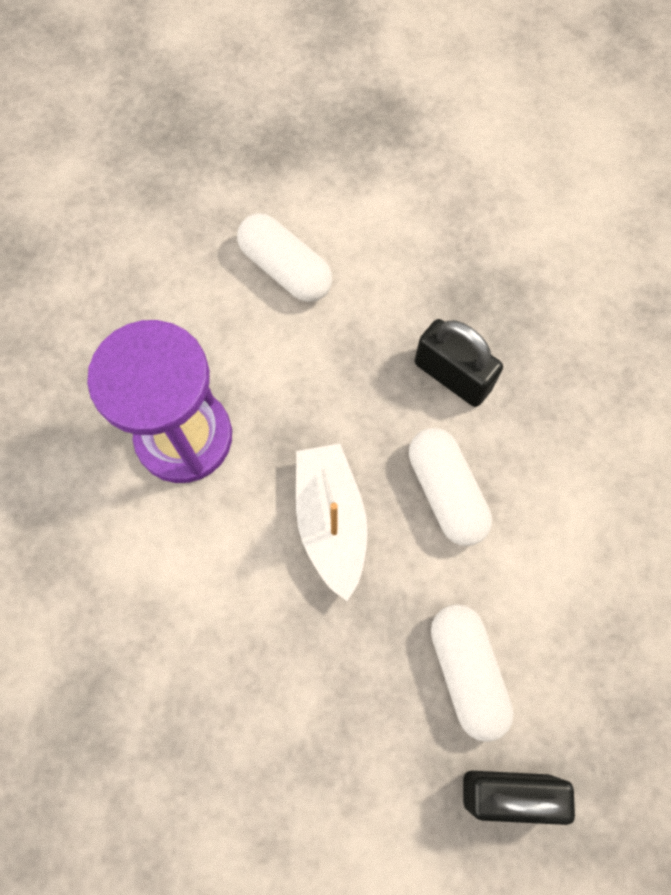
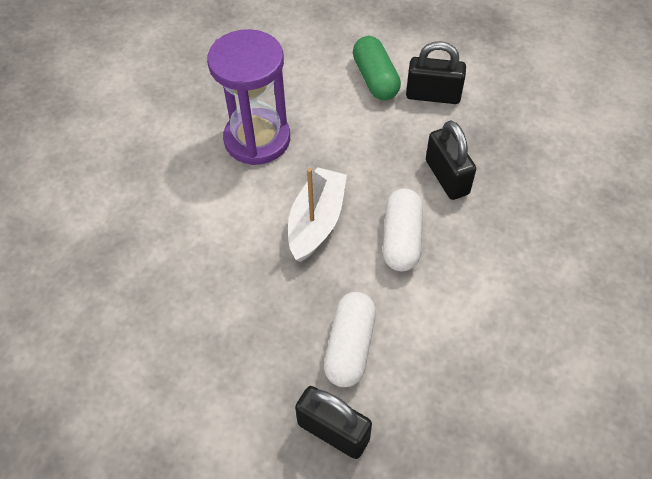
camera: 30 degrees right, 15 degrees down
white capsule [237,213,332,302] -> green capsule [353,36,401,100]
none -> black padlock [406,41,466,104]

